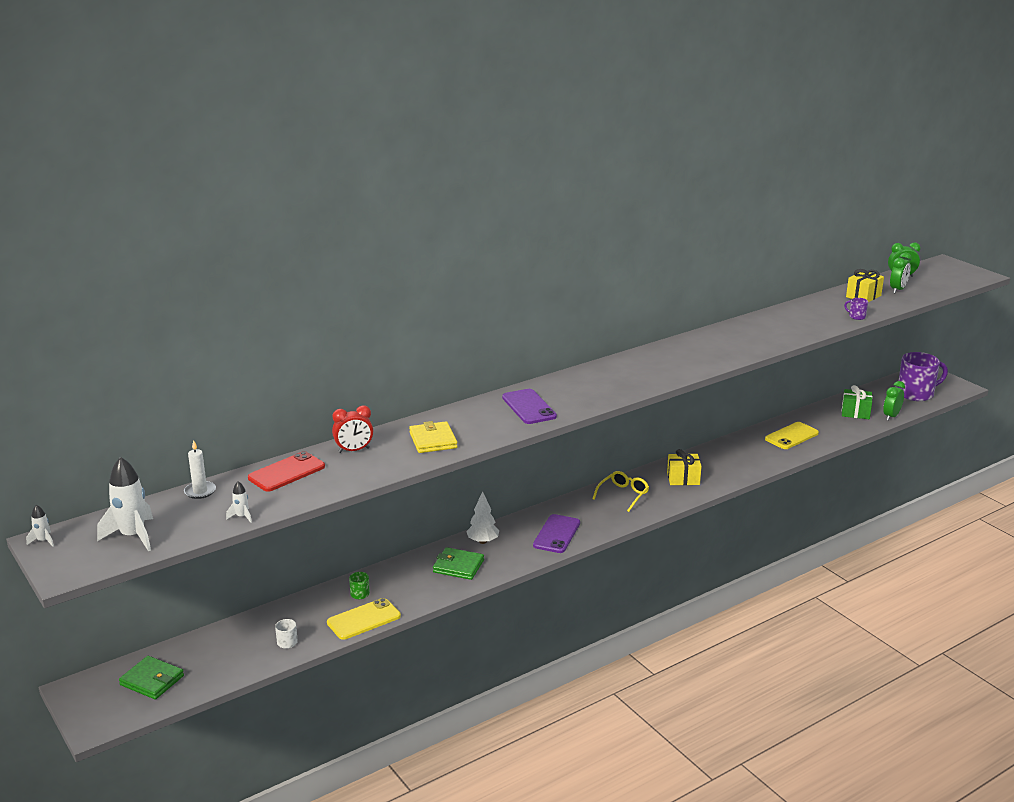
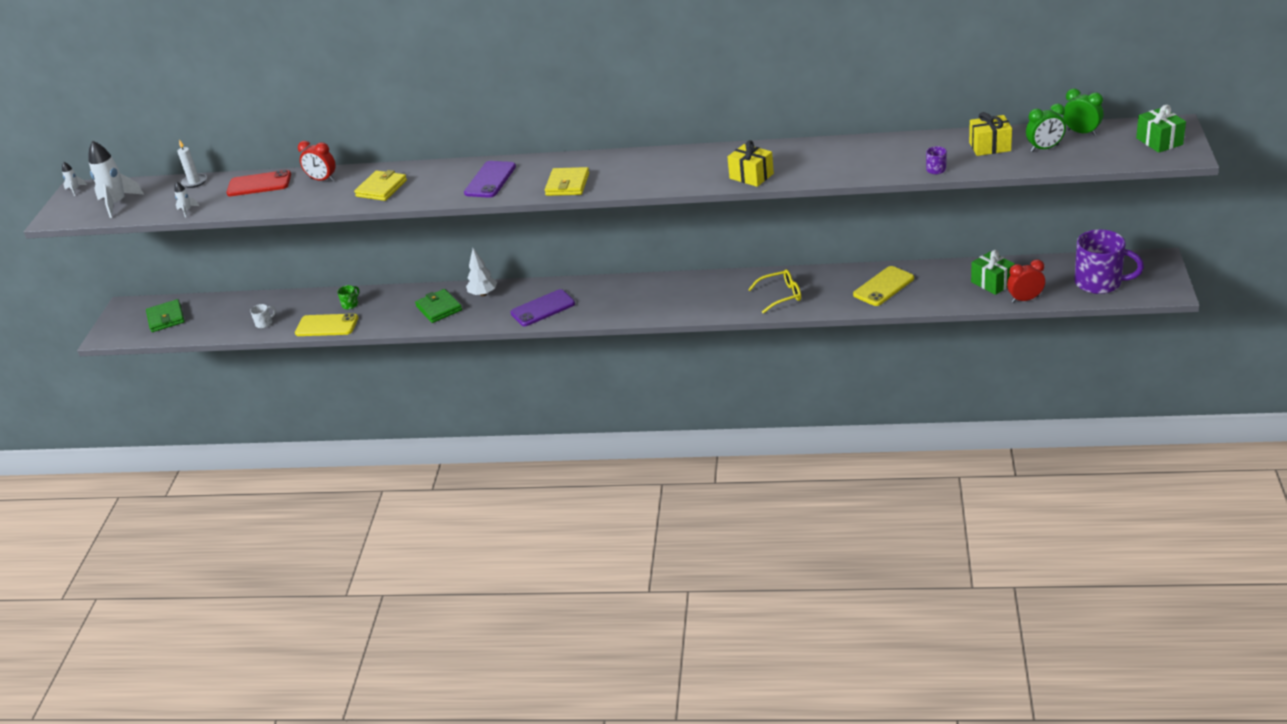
camera: 45 degrees right, 10 degrees up
yellow glasses [593,471,649,512] -> yellow glasses moved to [748,269,801,314]
yellow gift [667,449,702,485] -> yellow gift moved to [727,140,774,187]
yellow phone [765,422,819,449] -> yellow phone turned 45 degrees counterclockwise [853,266,914,306]
green clock [883,381,905,421] -> red clock [1007,260,1045,303]
none -> yellow wallet [545,167,589,196]
none -> green gift [1136,105,1186,153]

